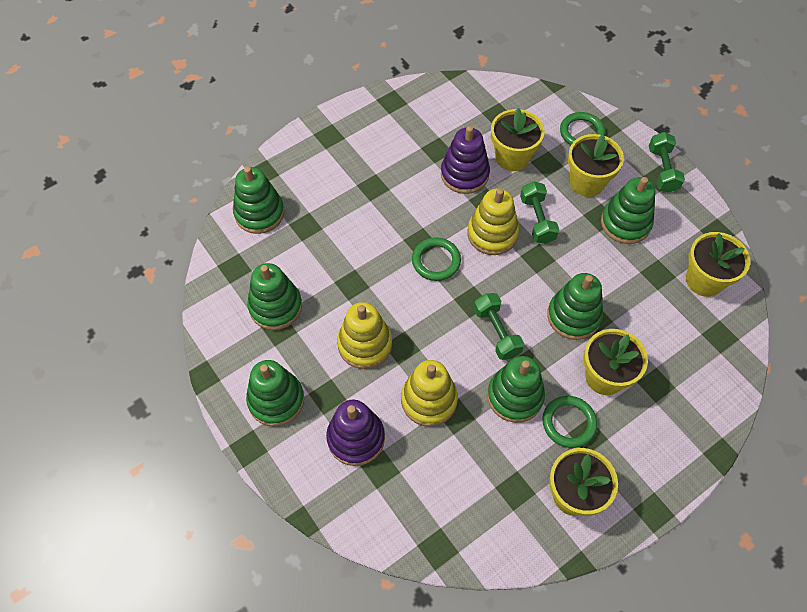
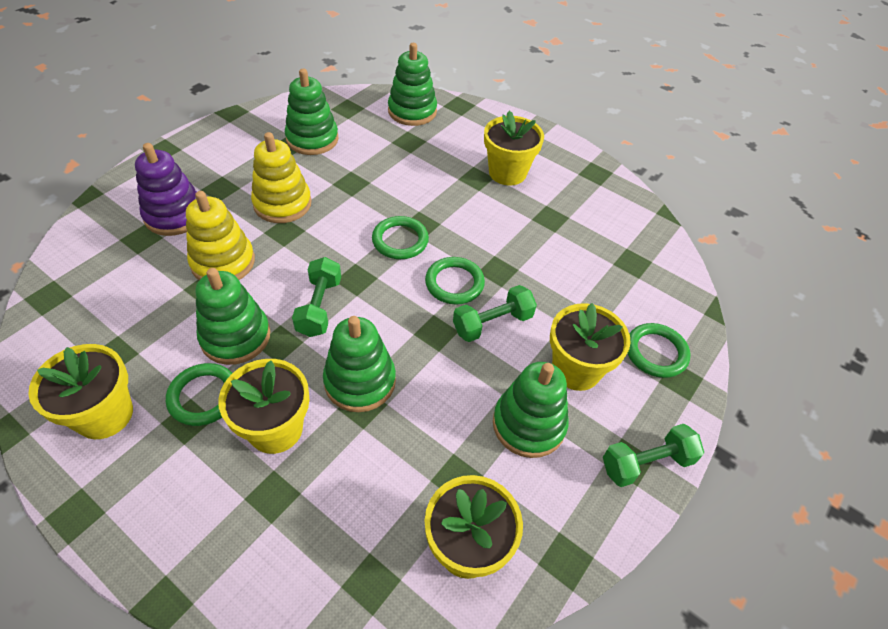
camera: 70 degrees right, 10 degrees down
green stacking toy [246,360,304,427] -> none
purple stacking toy [441,126,490,194] -> none
yellow stacking toy [467,188,519,255] -> green ring [425,257,485,304]
green dumbbell [474,293,524,360] -> green dumbbell turned 45 degrees counterclockwise [292,257,341,337]
yellow flower pot [491,108,545,171] -> yellow flower pot moved to [484,111,544,186]

